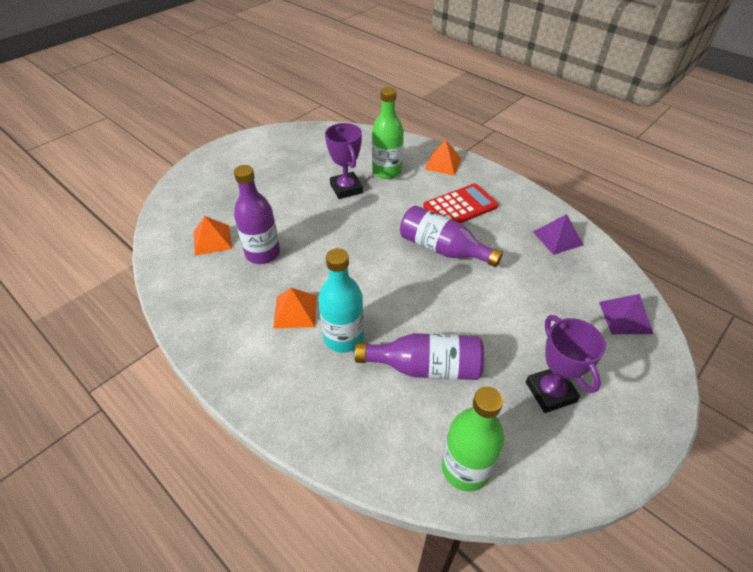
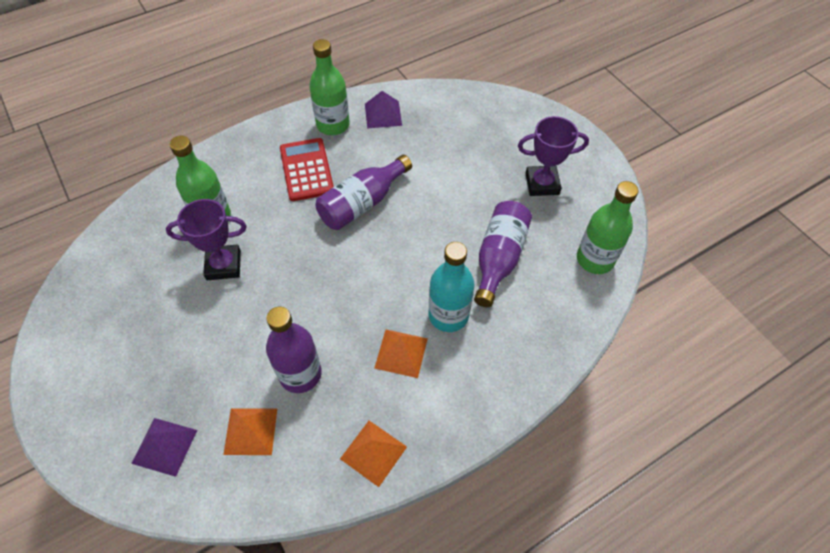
camera: 75 degrees left, 10 degrees up
orange pyramid [425,140,461,176] -> orange pyramid moved to [340,421,407,487]
purple pyramid [599,294,653,334] -> purple pyramid moved to [131,418,197,477]
none -> green bottle [309,39,350,135]

